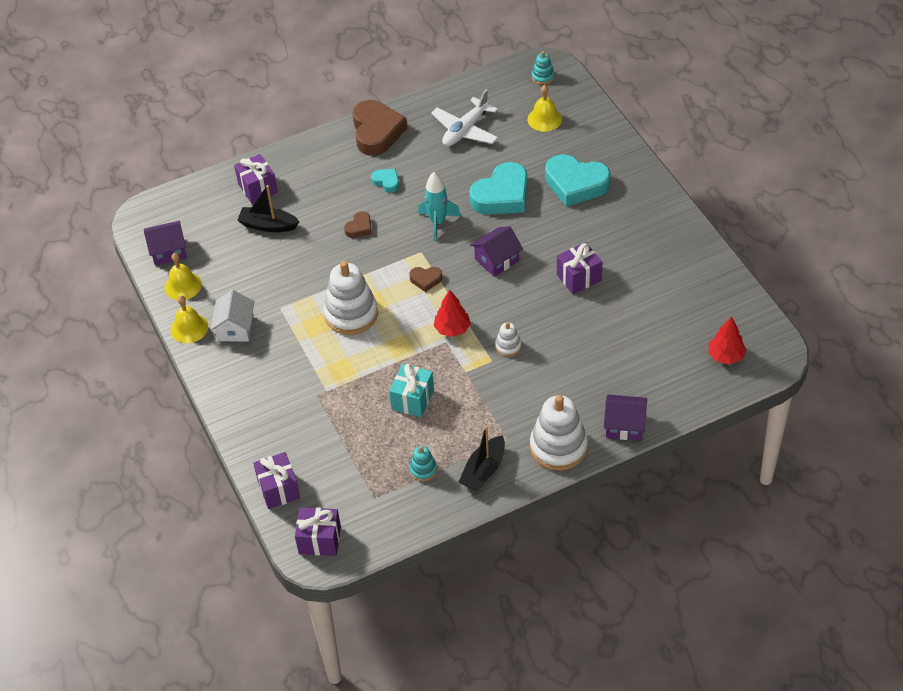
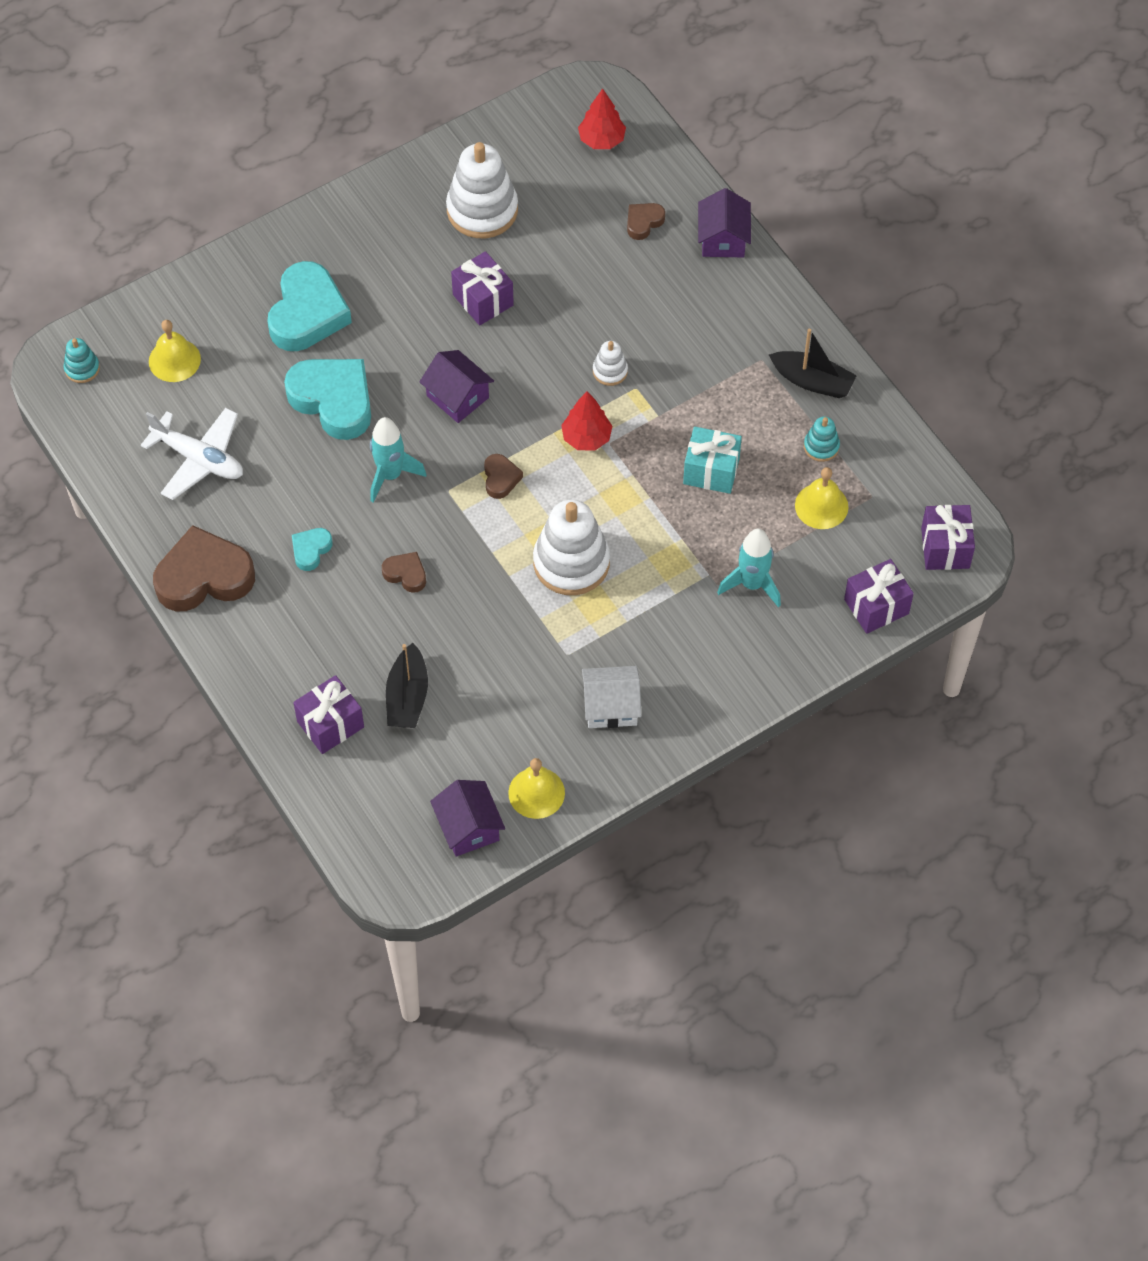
camera: 100 degrees left, 10 degrees up
yellow bell [170,295,208,343] -> yellow bell moved to [795,467,848,529]
white stacking toy [530,395,588,471] -> white stacking toy moved to [446,142,518,238]
none -> brown heart [627,203,665,240]
none -> turquoise rocket [717,529,781,608]

